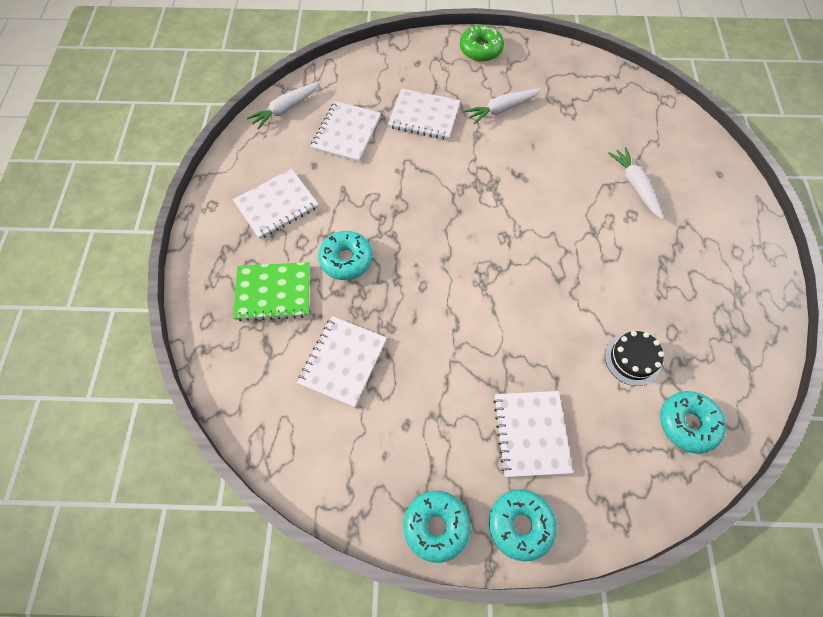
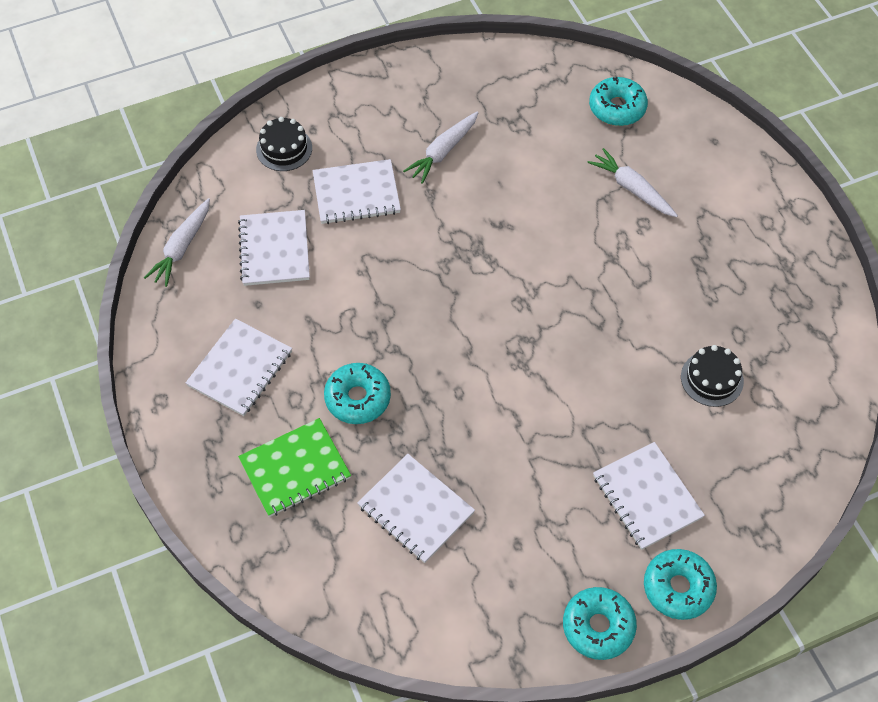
camera: 25 degrees left, 5 degrees down
white notebook [297,316,387,407] -> white notebook turned 45 degrees counterclockwise [357,454,475,563]
green donut [460,25,504,62] -> none
turquoise donut [660,391,726,454] -> turquoise donut moved to [589,77,648,126]
none -> black cake [256,117,312,171]

